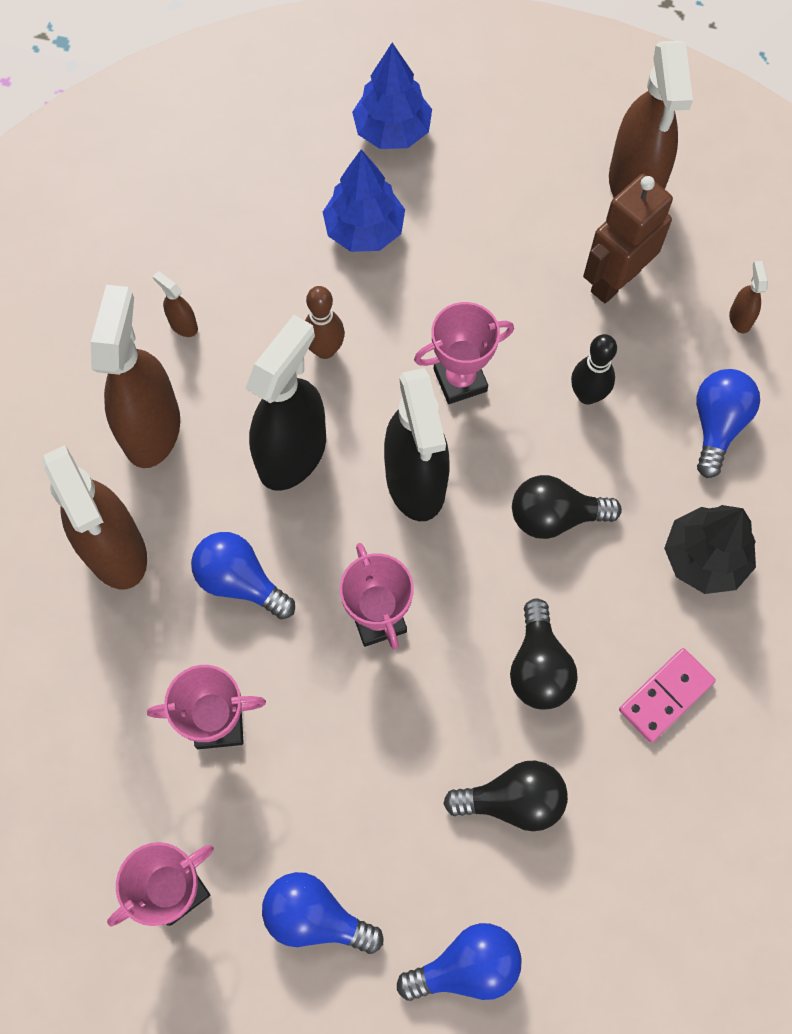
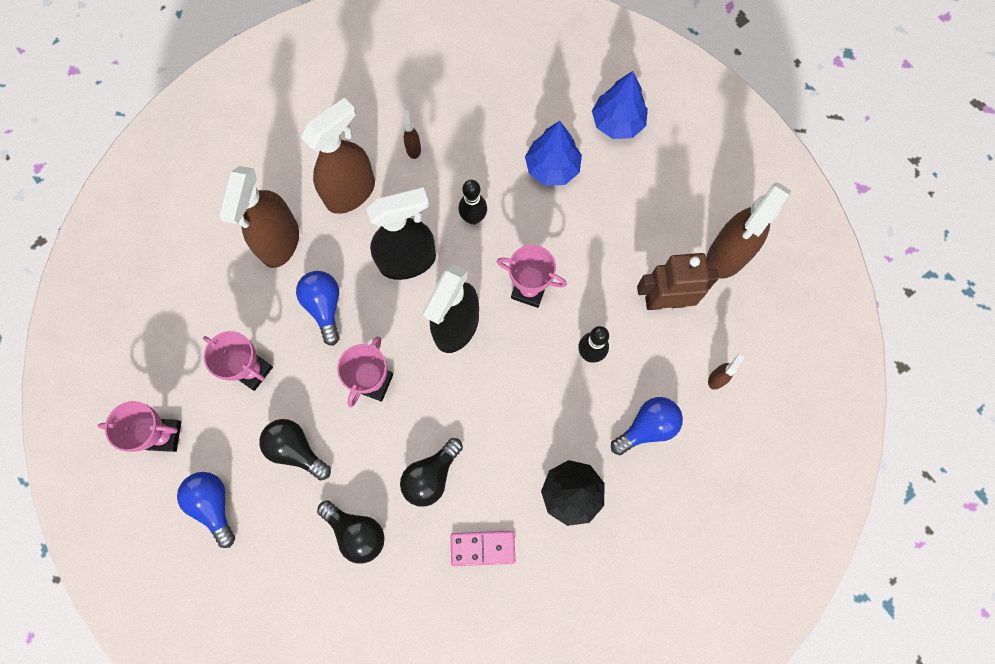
camera: 40 degrees right, 5 degrees up
brown bowling pin [305,286,345,359] -> black bowling pin [459,180,487,225]
blue light bulb [397,923,522,1001] -> none
black light bulb [512,475,622,539] -> black light bulb moved to [259,419,331,480]

